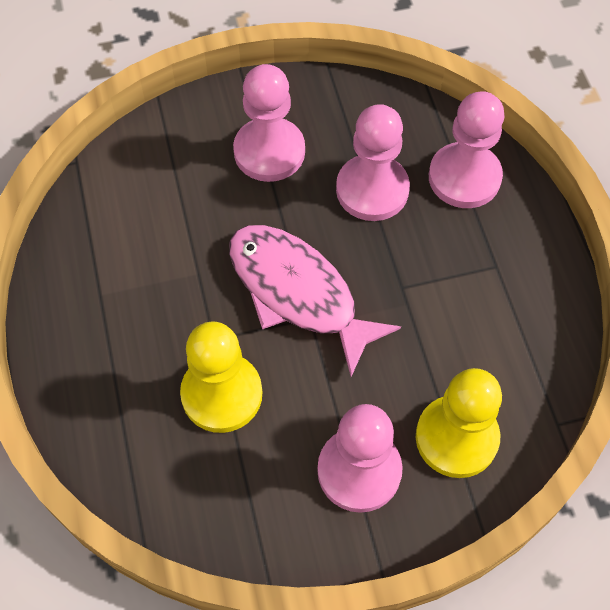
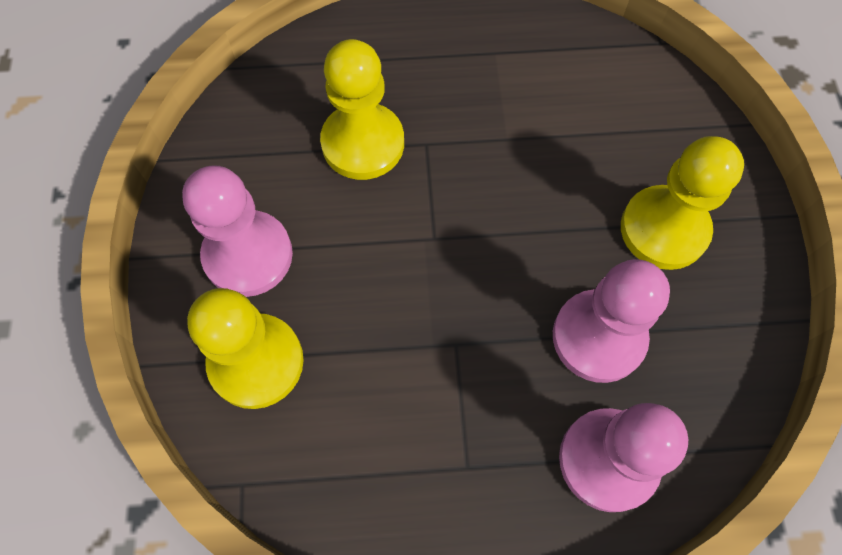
camera: 100 degrees right, 5 degrees up
pink fish [229,225,401,377] -> none
pink pawn [233,64,305,182] -> yellow pawn [621,136,744,270]

